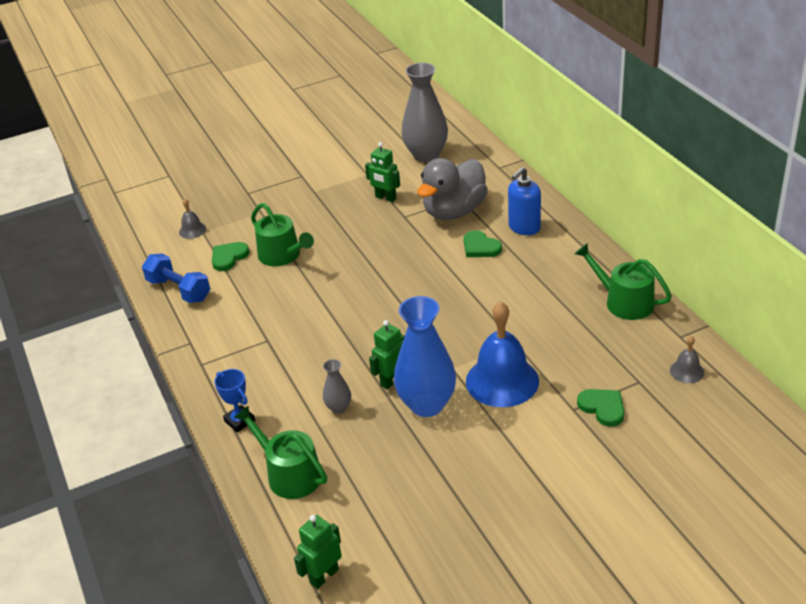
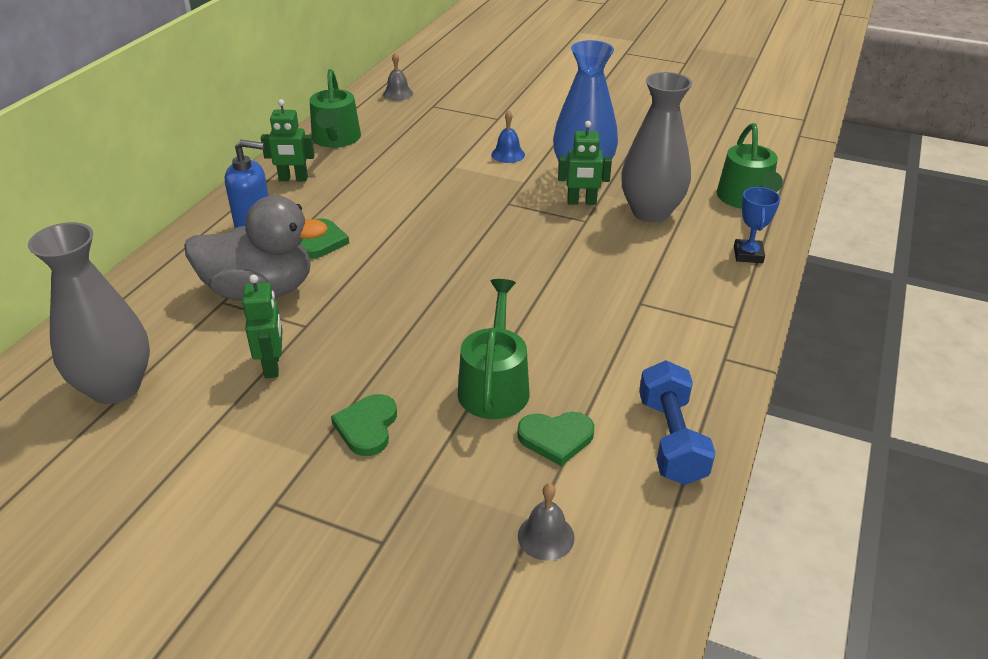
camera: 135 degrees left, 0 degrees up
green robot [294,515,342,589] -> green robot moved to [261,99,315,182]
grey vase [323,359,351,414] -> grey vase [621,72,692,222], size x2.14
blue bell [466,301,539,407] -> blue bell [491,110,525,163], size x0.46
green heart [577,389,624,427] -> green heart moved to [331,394,397,456]

